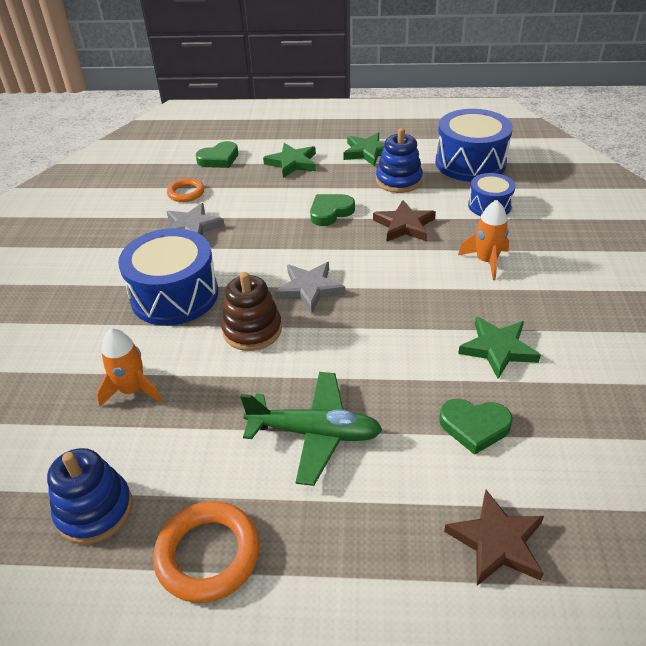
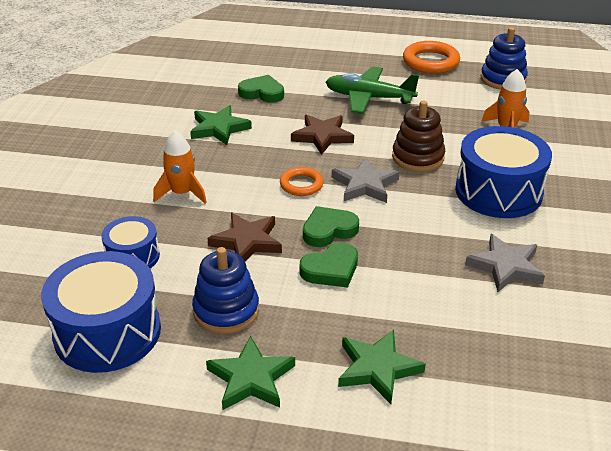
camera: 175 degrees left, 5 degrees down
orange ring [167,178,204,202] -> orange ring moved to [280,167,324,196]
green heart [196,141,238,168] -> green heart moved to [303,206,359,247]
brown star [444,490,544,586] -> brown star moved to [291,114,354,155]

